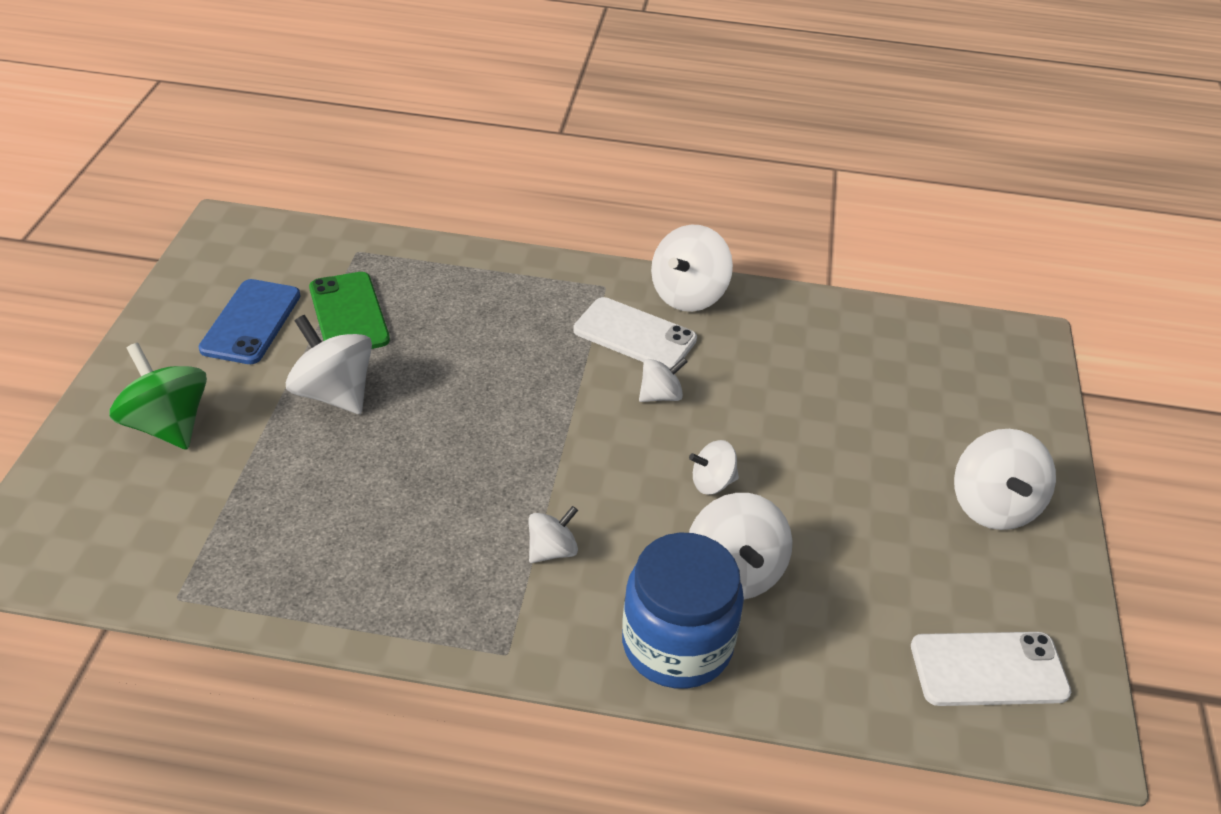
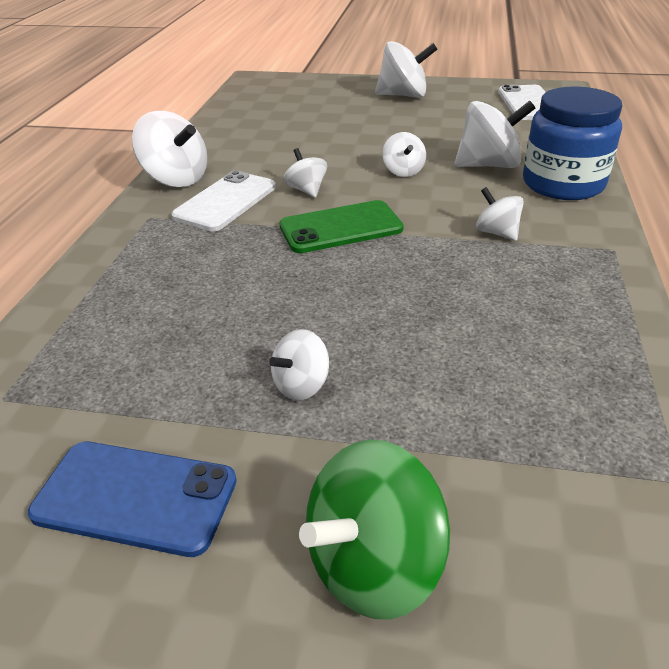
camera: 85 degrees left, 5 degrees down
white spinning top [286,315,372,414] -> white spinning top [269,329,329,400], size x0.57
green phone [309,272,390,349] -> green phone moved to [279,200,404,253]

